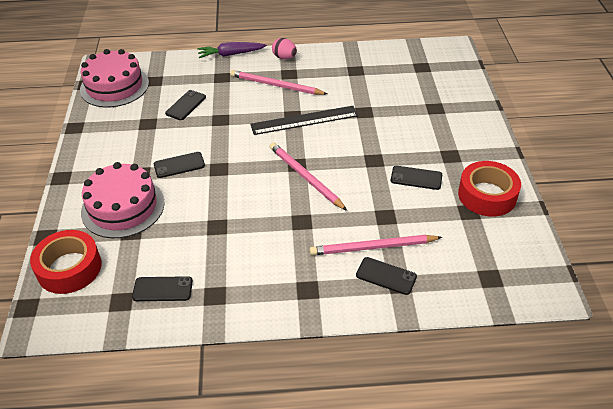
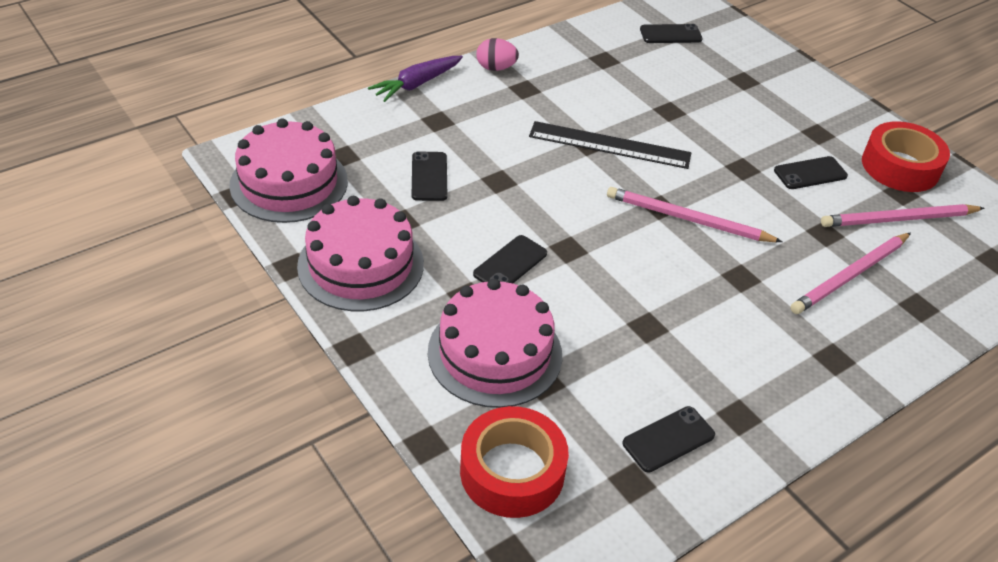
camera: 35 degrees left, 0 degrees up
pink pencil [230,70,327,95] -> pink pencil moved to [821,204,984,227]
black ruler [250,106,358,135] -> black ruler turned 60 degrees clockwise [529,121,691,169]
black phone [356,257,417,295] -> black phone moved to [640,24,703,43]
none -> pink cake [297,196,424,311]

